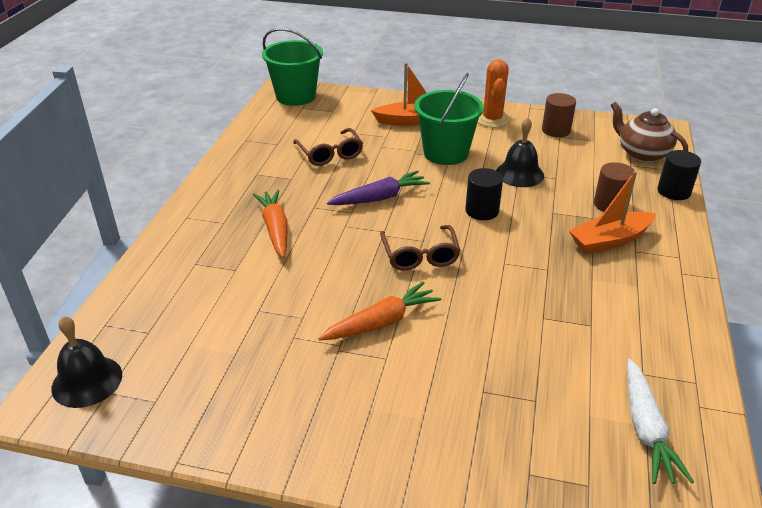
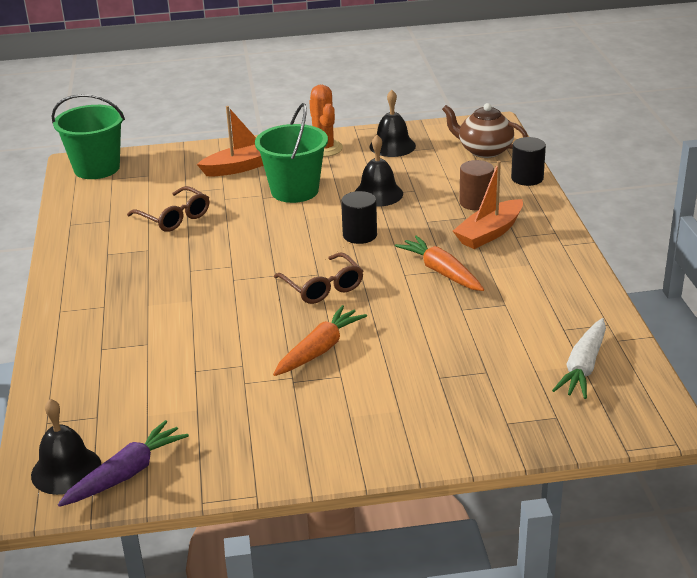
camera: 20 degrees left, 5 degrees down
orange carrot [252,189,288,258] -> orange carrot moved to [395,235,484,291]
purple carrot [327,171,430,205] -> purple carrot moved to [58,420,189,507]
brown cylinder [542,93,576,137] -> black bell [369,90,416,157]
white carrot [627,359,694,484] -> white carrot turned 45 degrees clockwise [552,318,606,399]

